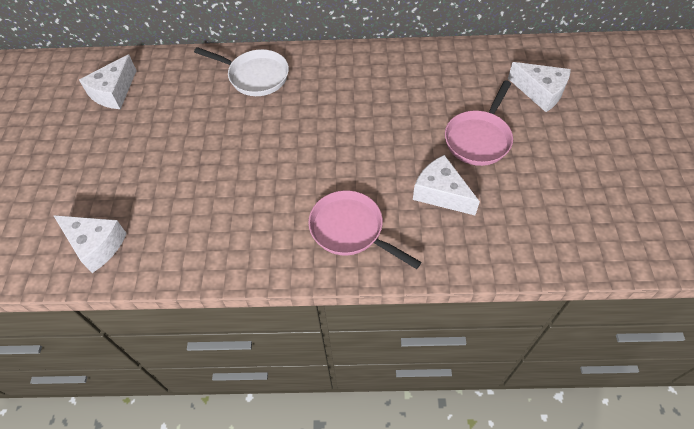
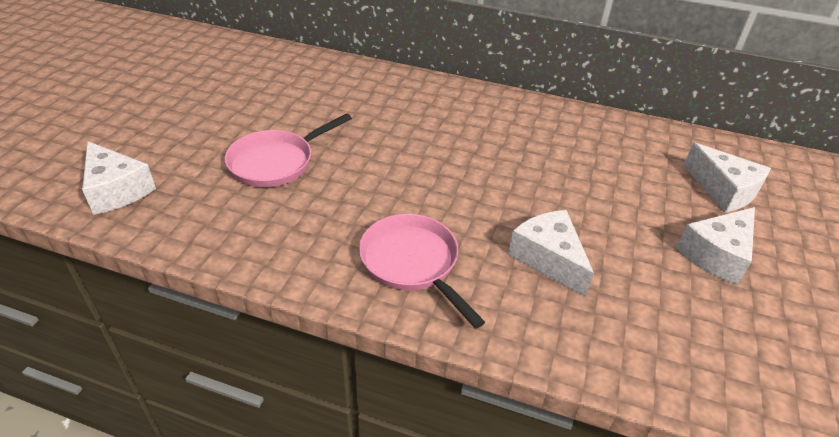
camera: 15 degrees right, 15 degrees down
white cheese [79,55,137,109] -> white cheese moved to [676,207,755,285]
white pan [194,47,289,96] -> none
pink pan [445,80,513,166] -> pink pan moved to [224,113,352,187]

